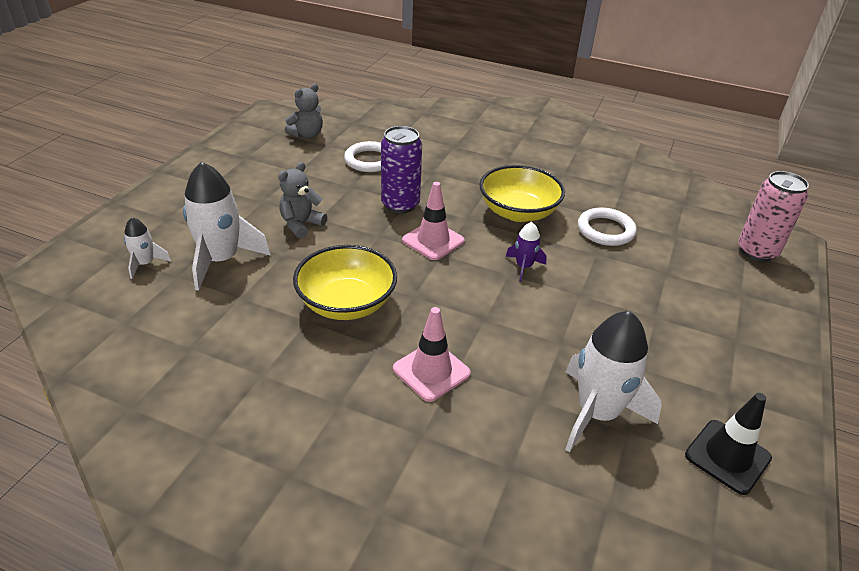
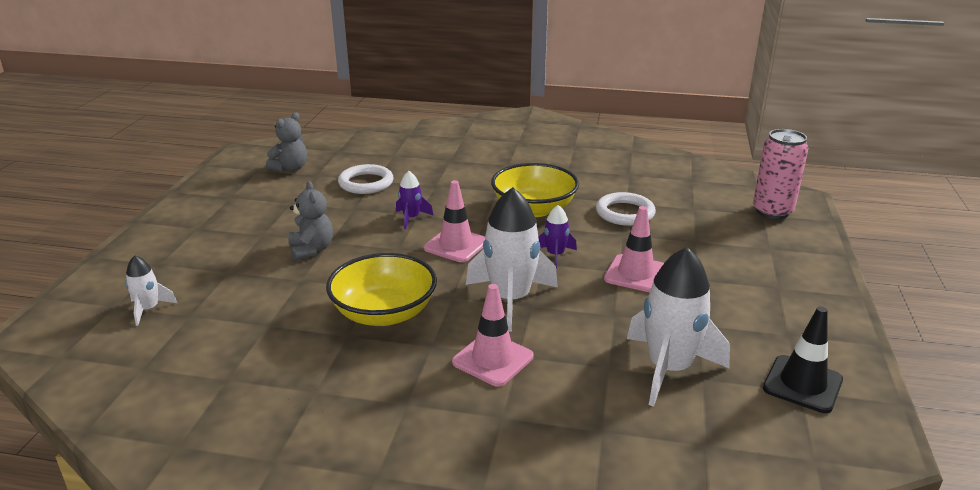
camera: 10 degrees left, 10 degrees down
white rocket [183,162,271,291] -> white rocket moved to [466,187,558,332]
grey teddy bear [278,162,327,238] -> grey teddy bear turned 135 degrees clockwise [288,181,333,261]
purple can [381,126,422,213] -> purple rocket [396,171,434,229]
none -> pink traffic cone [604,206,664,292]

